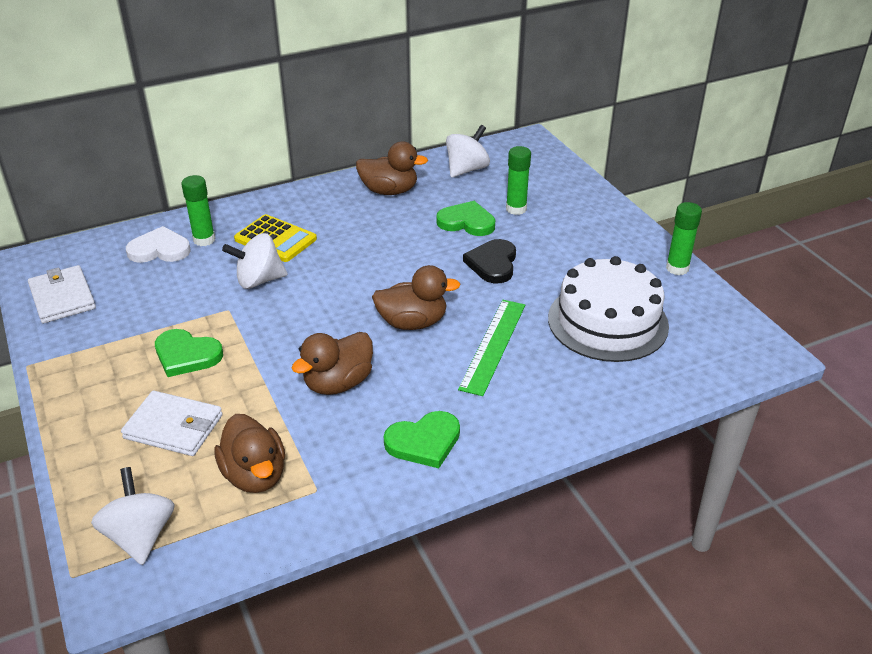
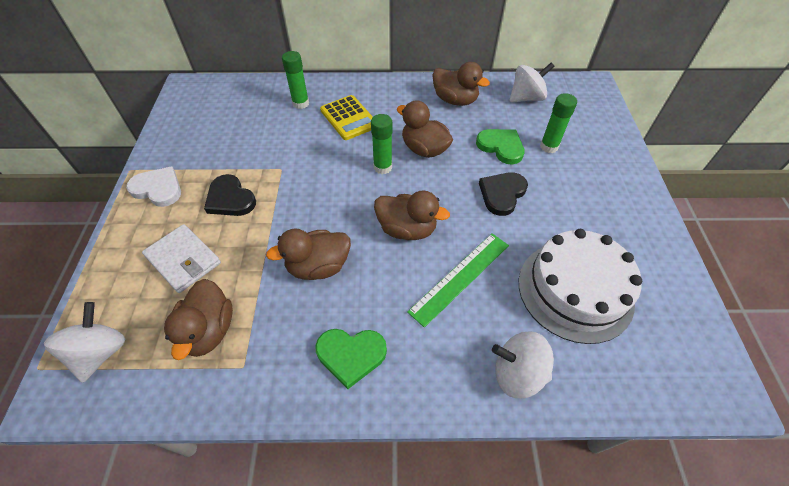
camera: 25 degrees right, 15 degrees up
white wallet [28,265,96,323] -> none
white heart [126,226,191,263] -> white heart moved to [126,166,181,207]
green heart [155,329,223,377] -> black heart [204,174,256,216]
white spinning top [222,233,288,289] -> white spinning top moved to [492,331,554,398]
green glue stick [666,202,702,275] -> green glue stick moved to [371,114,392,174]
none -> brown duck [397,100,453,158]

